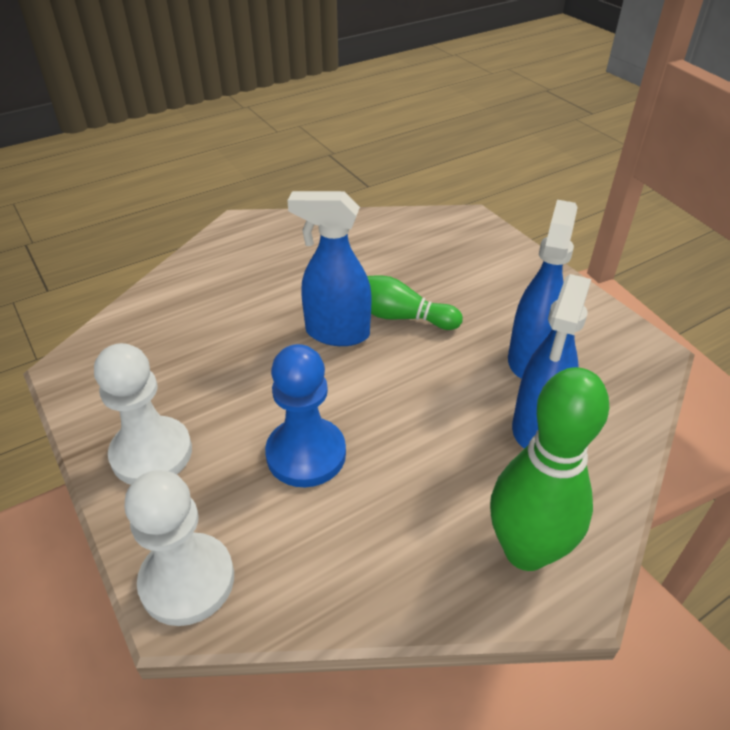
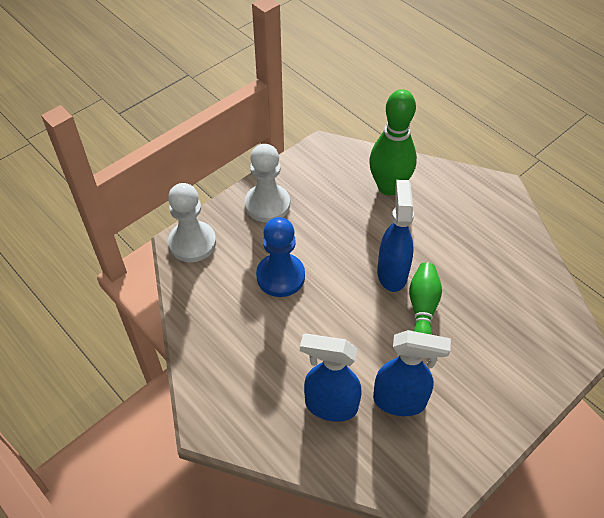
camera: 80 degrees right, 10 degrees up
green bowling pin [490,367,609,571] -> green bowling pin moved to [369,89,417,196]

